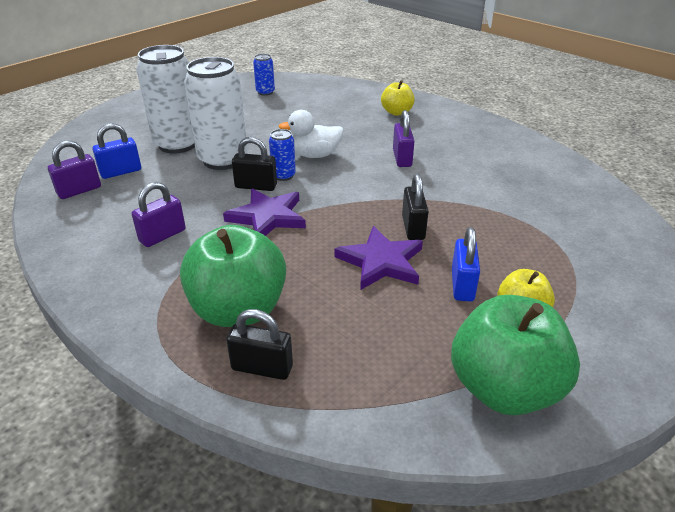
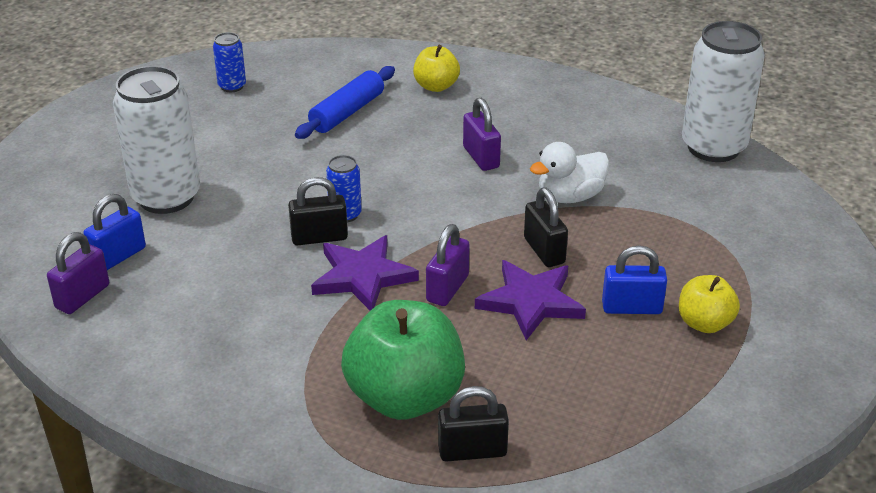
camera: 20 degrees left, 0 degrees up
purple padlock [132,182,186,247] -> purple padlock moved to [426,224,470,306]
white can [184,57,247,170] -> white can moved to [682,21,765,162]
white duck [278,110,343,158] -> white duck moved to [530,142,609,203]
green apple [451,295,580,415] -> none
blue padlock [452,227,480,301] -> blue padlock turned 75 degrees counterclockwise [602,246,667,314]
none -> blue rolling pin [295,66,395,139]

